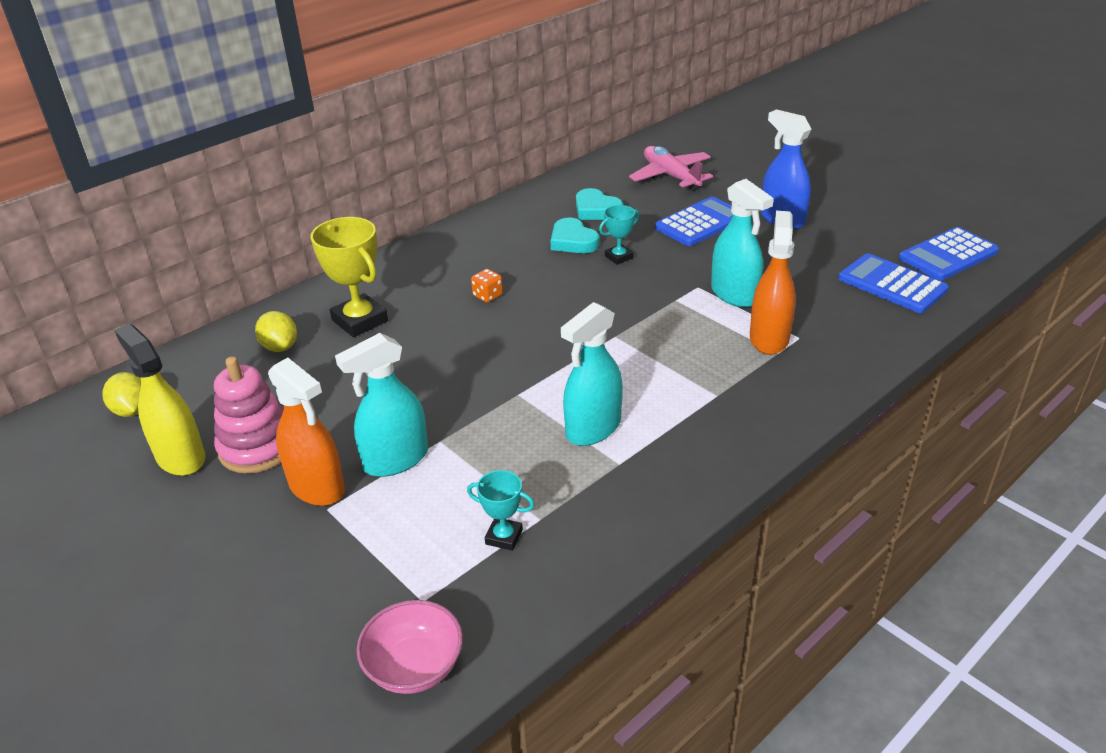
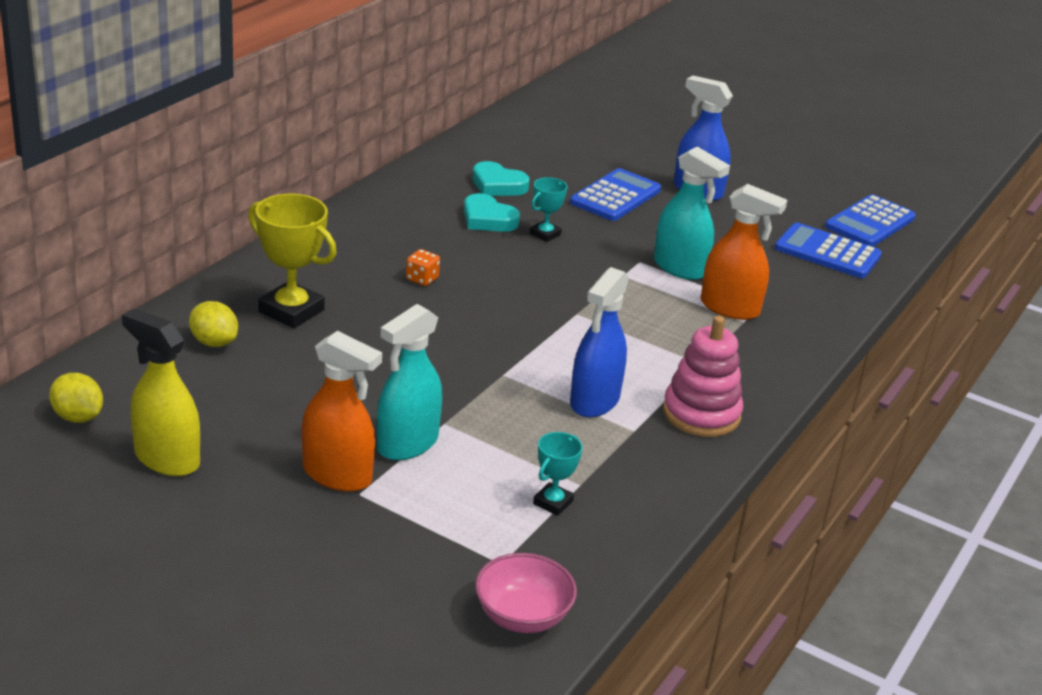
camera: 20 degrees left, 5 degrees down
pink stacking toy [214,356,283,474] -> pink stacking toy moved to [663,316,743,437]
turquoise trophy [467,470,534,551] -> turquoise trophy turned 60 degrees counterclockwise [533,432,583,516]
turquoise spray bottle [561,302,623,446] -> blue spray bottle [570,267,629,417]
pink plane [629,146,713,191] -> none
orange spray bottle [750,211,796,355] -> orange spray bottle turned 120 degrees clockwise [701,184,787,320]

